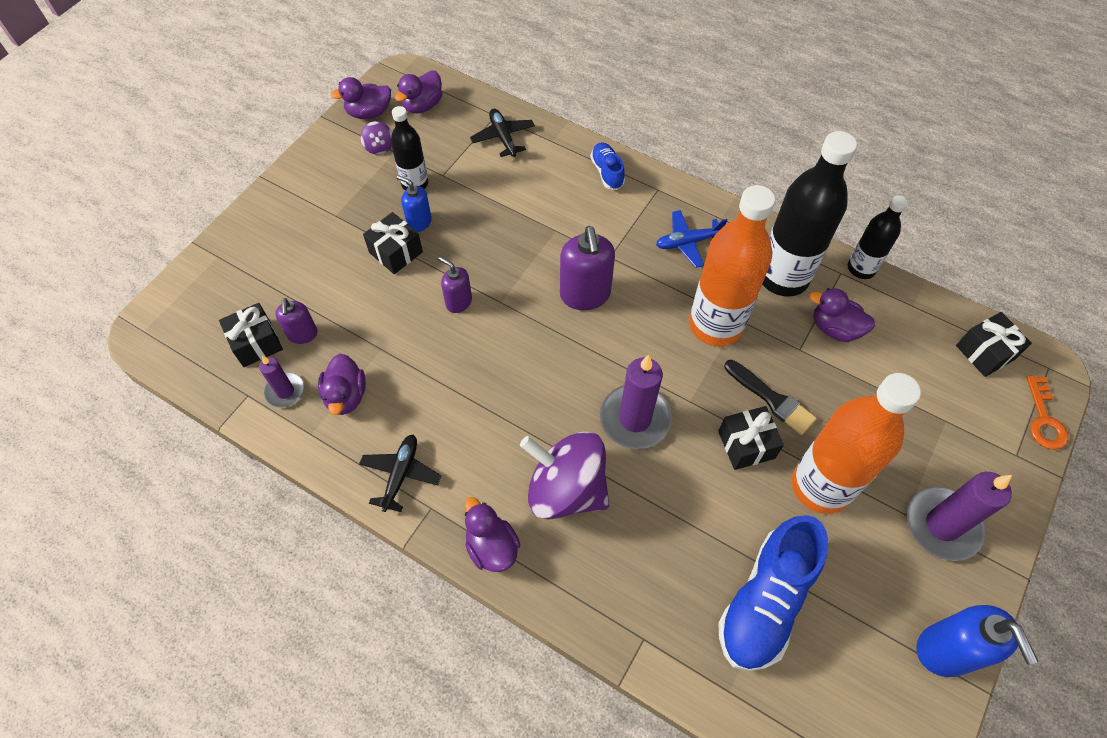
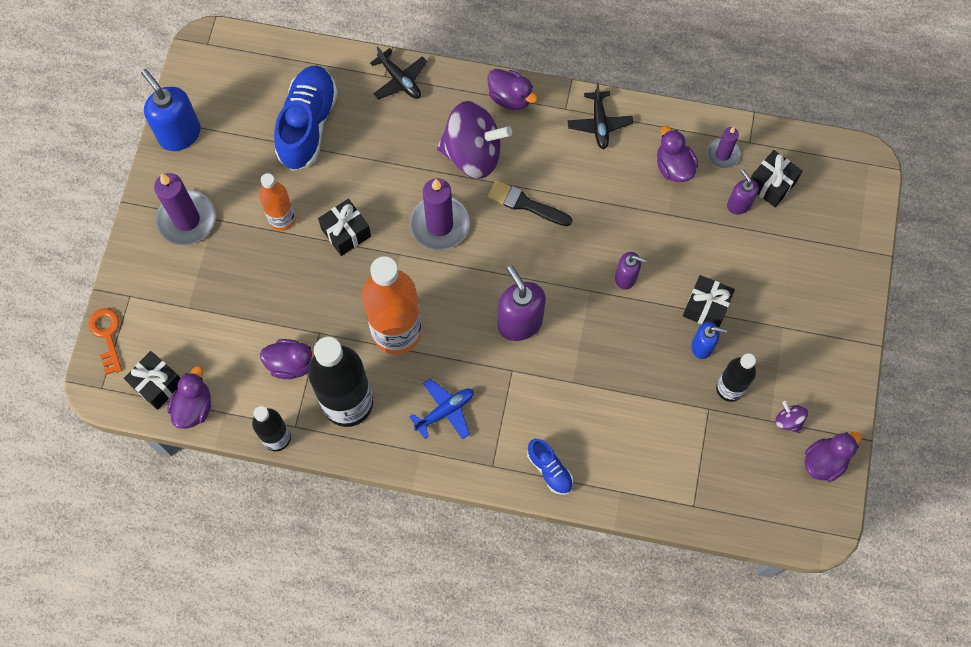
camera: 160 degrees right, 10 degrees up
purple duck [395,71,443,113] -> purple duck moved to [167,366,211,429]
black plane [470,109,535,157] -> black plane moved to [370,46,428,100]
black brush [724,360,817,435] -> black brush moved to [487,180,572,226]
orange bottle [792,373,921,514] -> orange bottle [259,173,295,231], size x0.55

